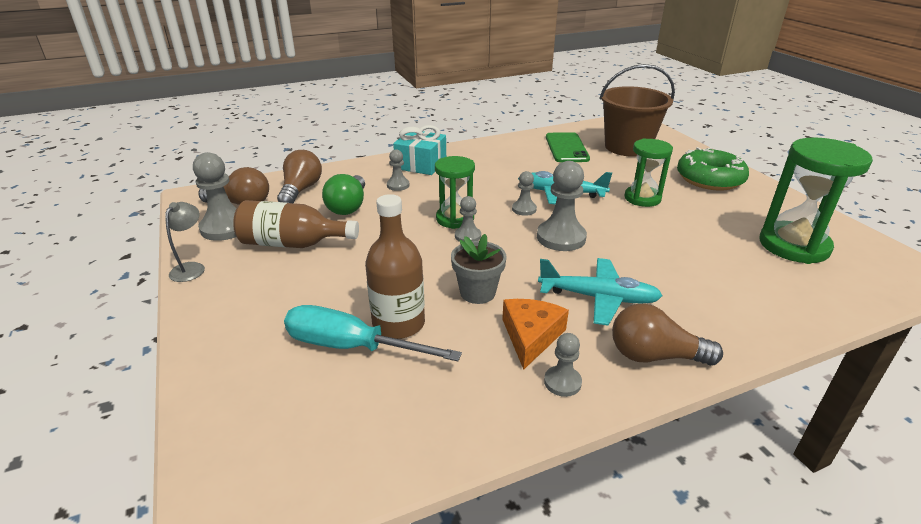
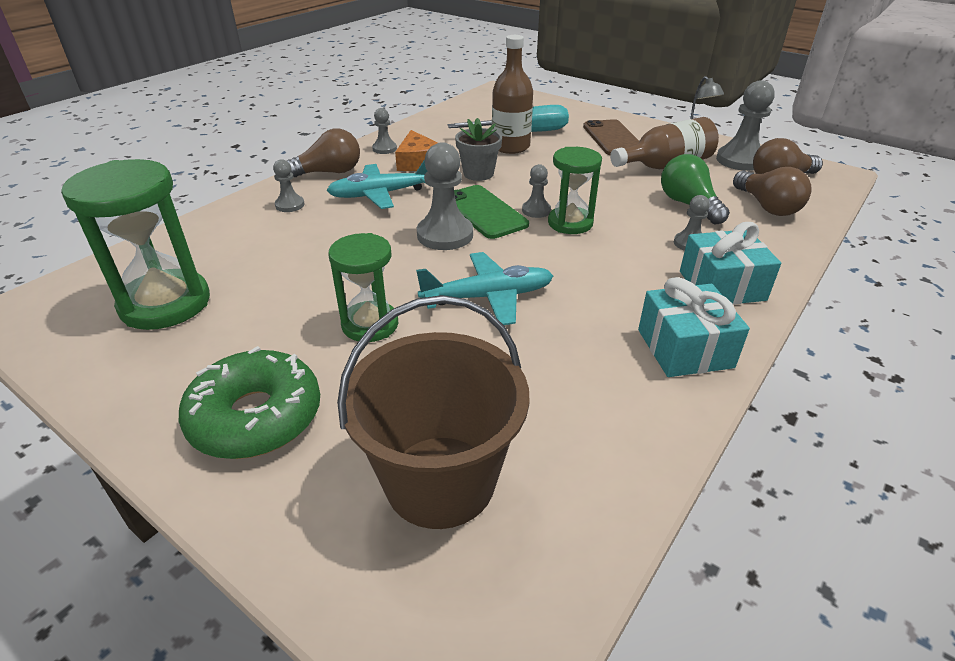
camera: 150 degrees right, 5 degrees up
grey pawn [512,171,537,216] -> grey pawn moved to [273,159,305,212]
green phone [546,132,590,162] -> green phone moved to [454,185,529,239]
none -> brown phone [583,119,639,155]
none -> turquoise gift [638,277,750,377]

